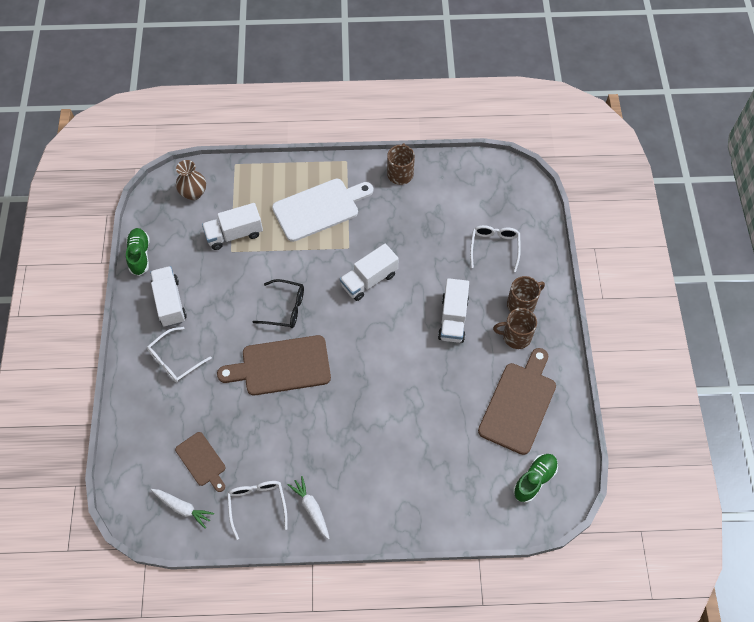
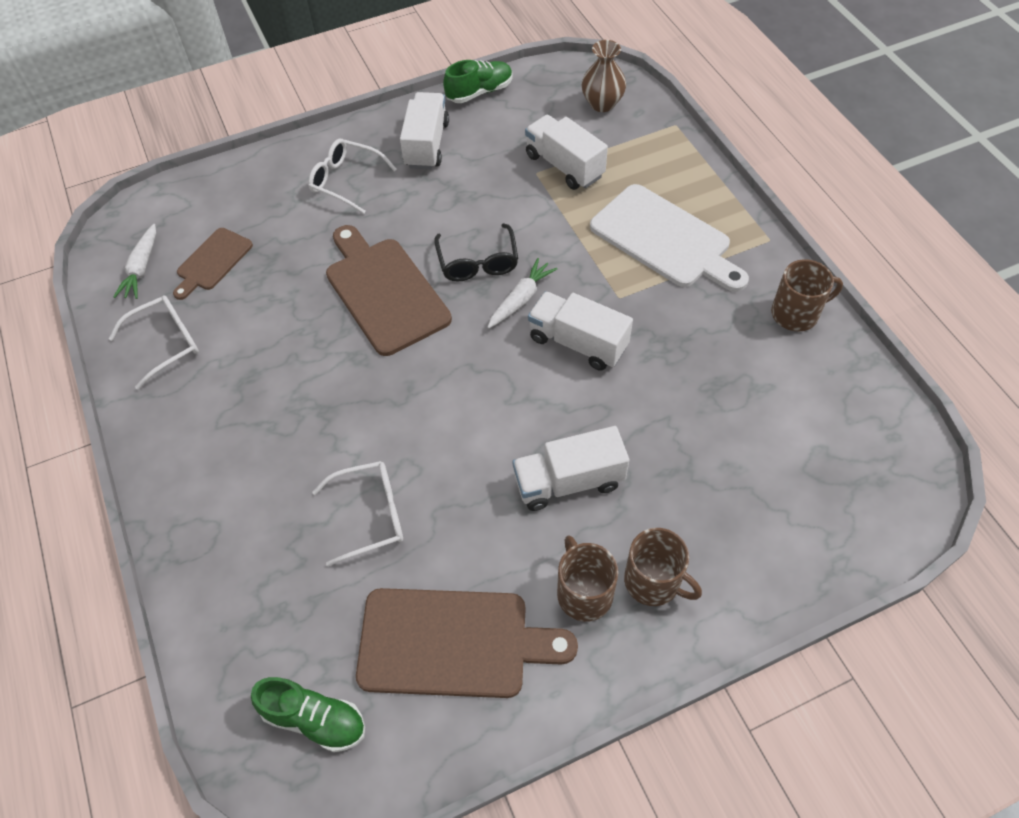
camera: 70 degrees right, 5 degrees down
white truck [150,266,186,327] -> white truck turned 45 degrees counterclockwise [400,92,449,169]
white carrot [288,476,330,540] -> white carrot moved to [487,258,558,329]
white glasses [470,225,521,272] -> white glasses moved to [312,461,403,566]

